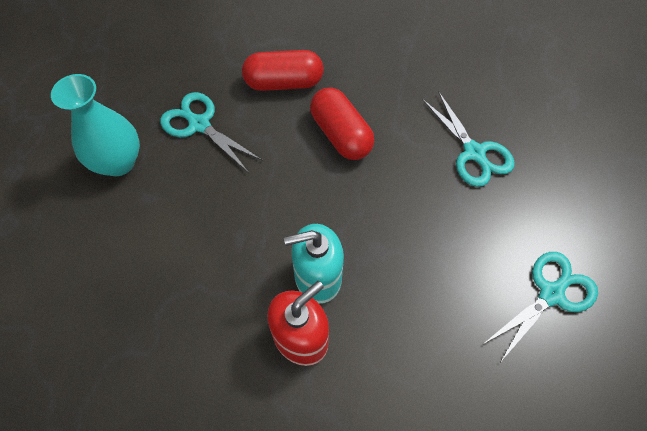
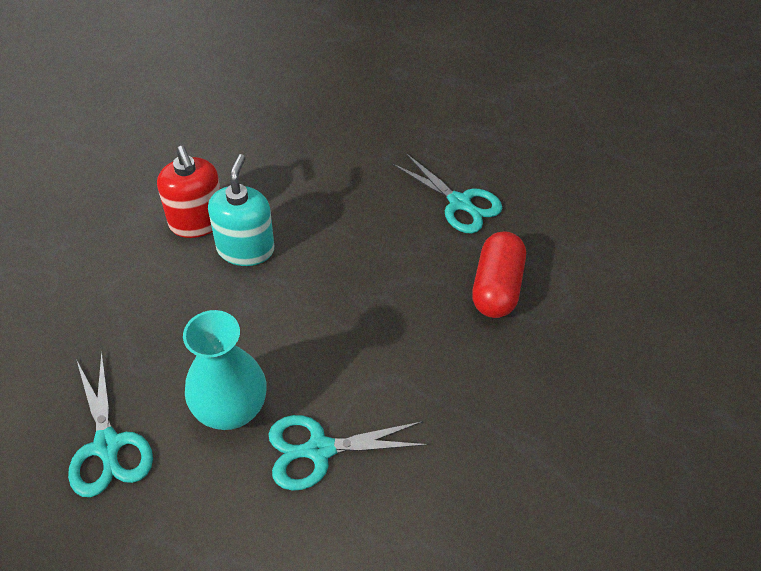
camera: 105 degrees right, 10 degrees down
turquoise vase [51,74,140,176] -> turquoise vase moved to [183,310,266,430]
turquoise scissors [160,92,263,173] -> turquoise scissors turned 75 degrees clockwise [392,153,502,233]
red capsule [310,87,374,160] -> none

